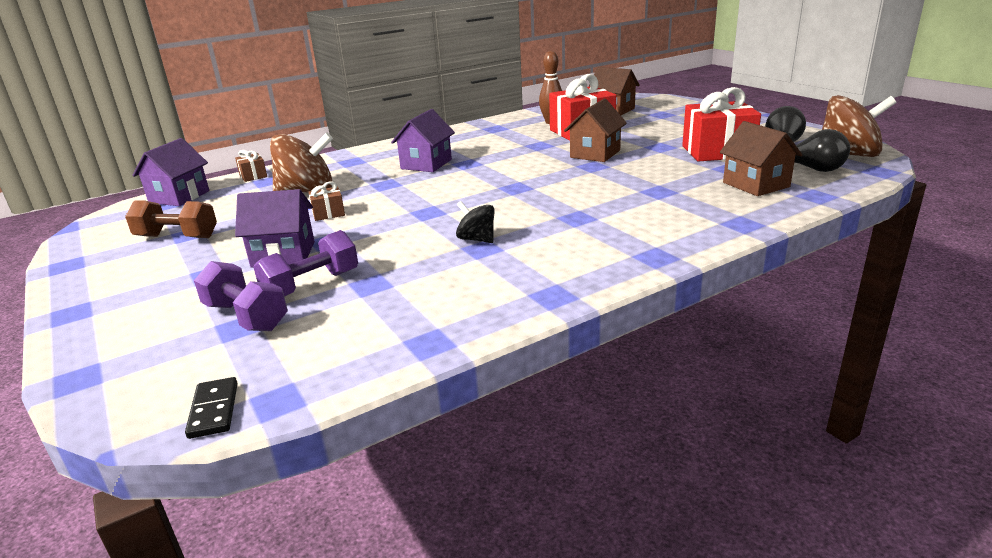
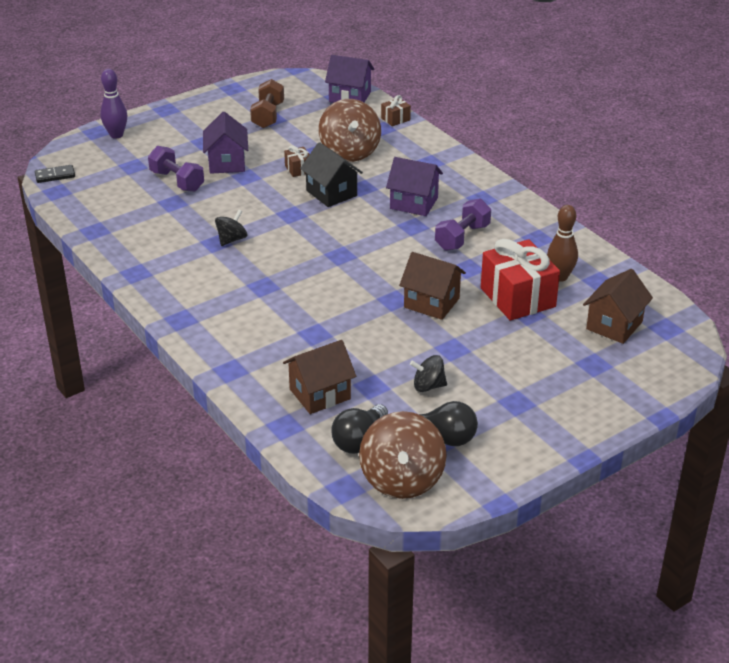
camera: 85 degrees right, 10 degrees up
purple dumbbell [194,261,288,331] -> purple dumbbell moved to [435,198,491,251]
red gift [682,87,761,161] -> black spinning top [410,355,447,392]
none -> purple bowling pin [101,69,127,139]
none -> black house [300,142,363,207]

